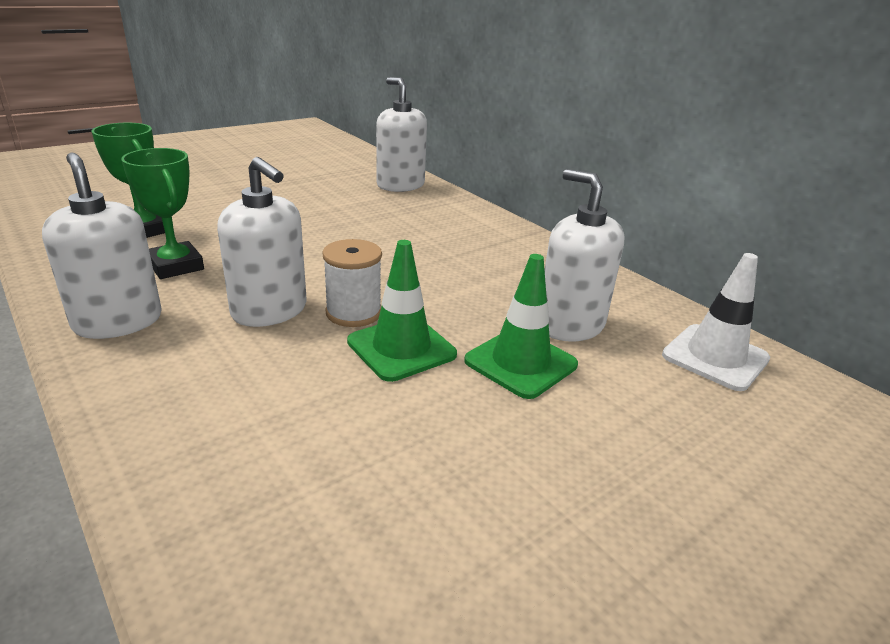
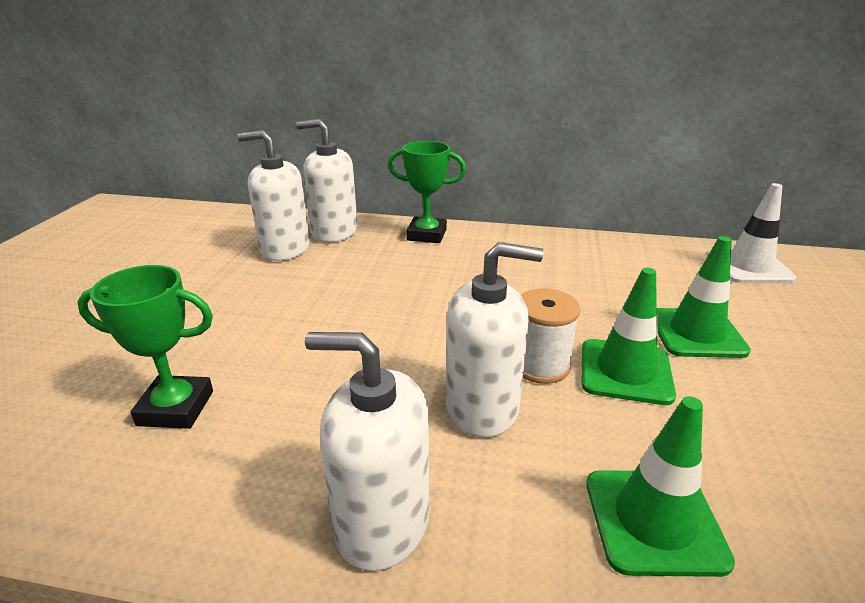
camera: 40 degrees left, 0 degrees up
green trophy [121,148,204,279] -> green trophy moved to [388,141,466,243]
white soap dispenser [545,169,624,342] -> white soap dispenser moved to [237,130,310,261]
none -> green traffic cone [586,396,735,577]

